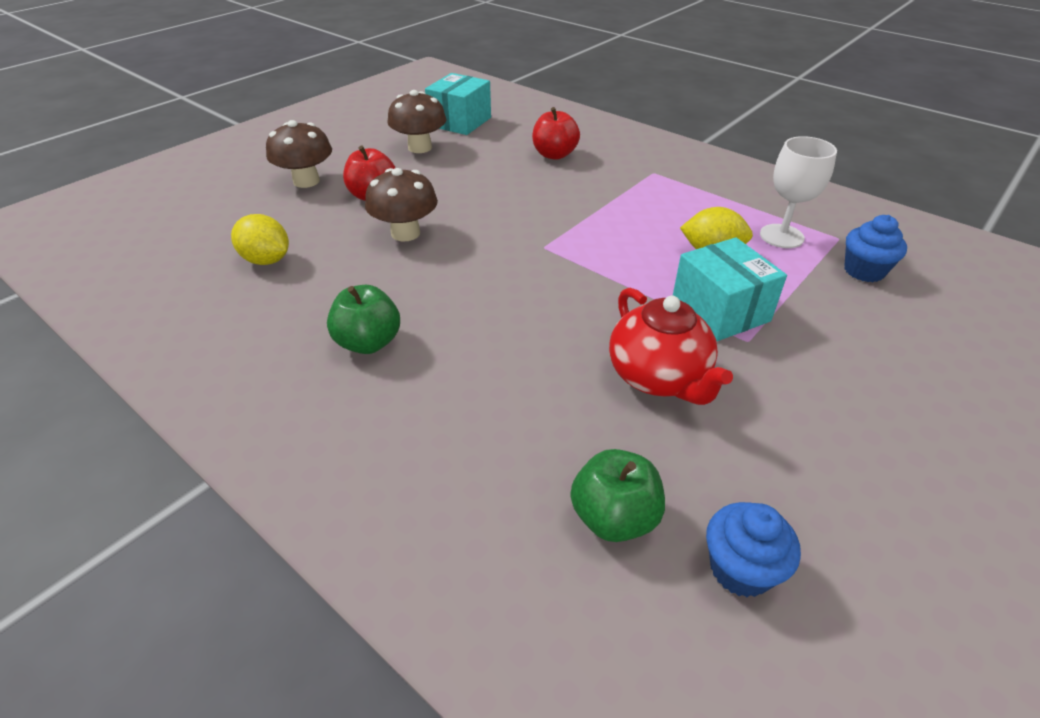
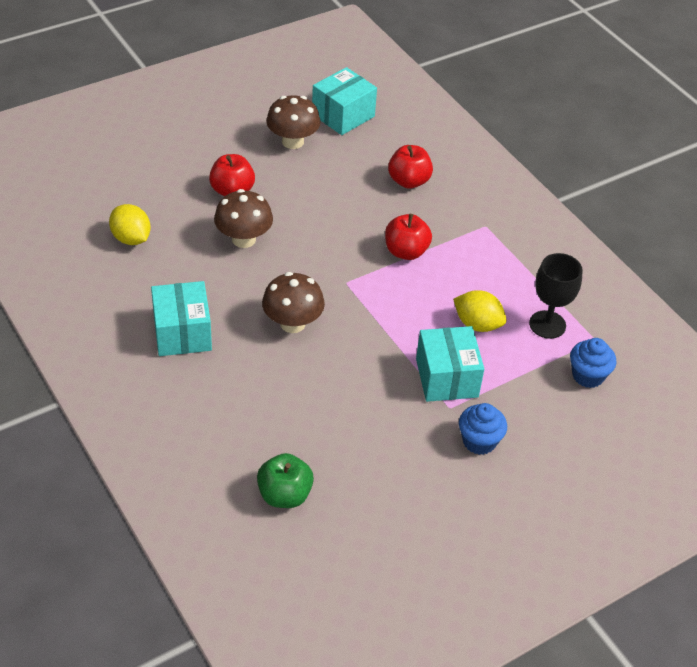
camera: 15 degrees right, 5 degrees up
brown mushroom [266,120,332,188] -> brown mushroom moved to [262,272,325,333]
green apple [327,285,400,354] -> turquoise box [151,281,212,356]
red teapot [609,288,733,405] -> none
blue cupcake [706,502,801,597] -> blue cupcake moved to [459,403,507,455]
white goblet [760,136,837,248] -> black goblet [529,253,583,339]
none -> red apple [385,214,432,260]

